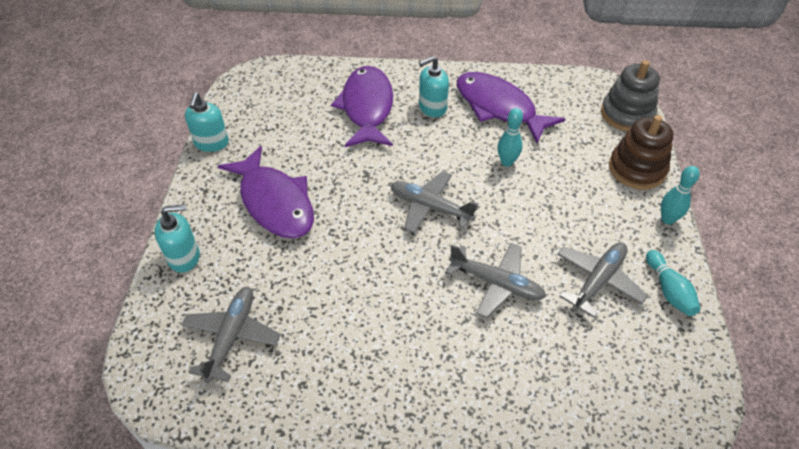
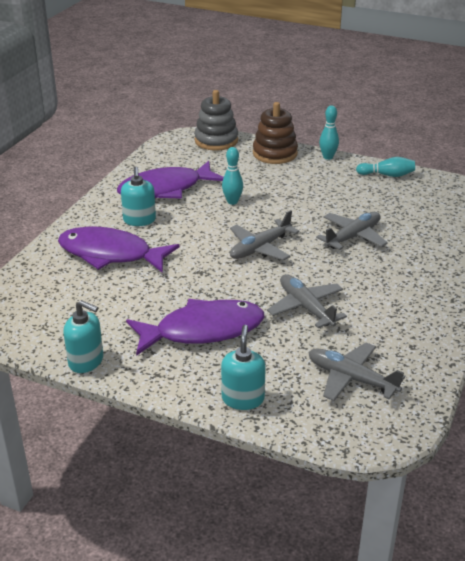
camera: 70 degrees left, 15 degrees down
grey plane [557,242,648,318] -> grey plane moved to [267,274,347,328]

